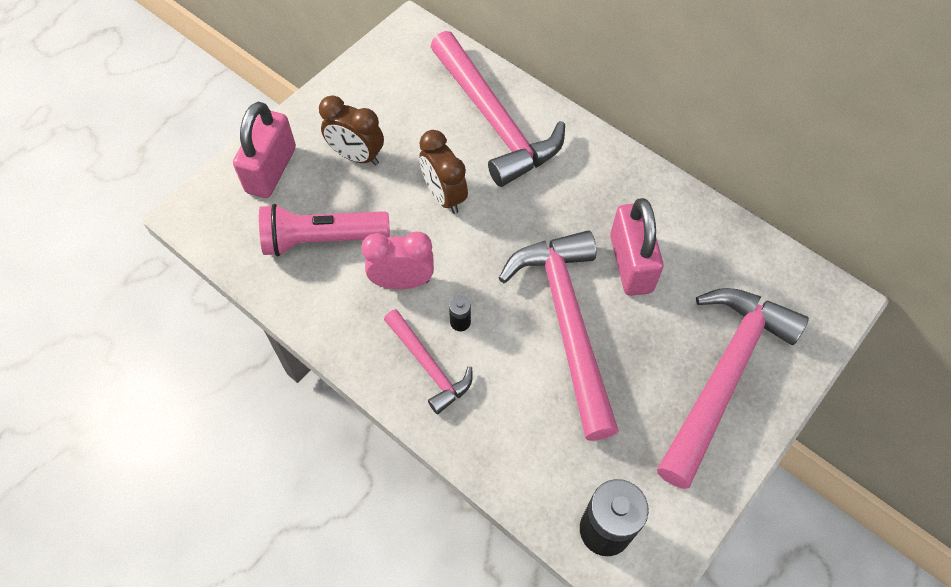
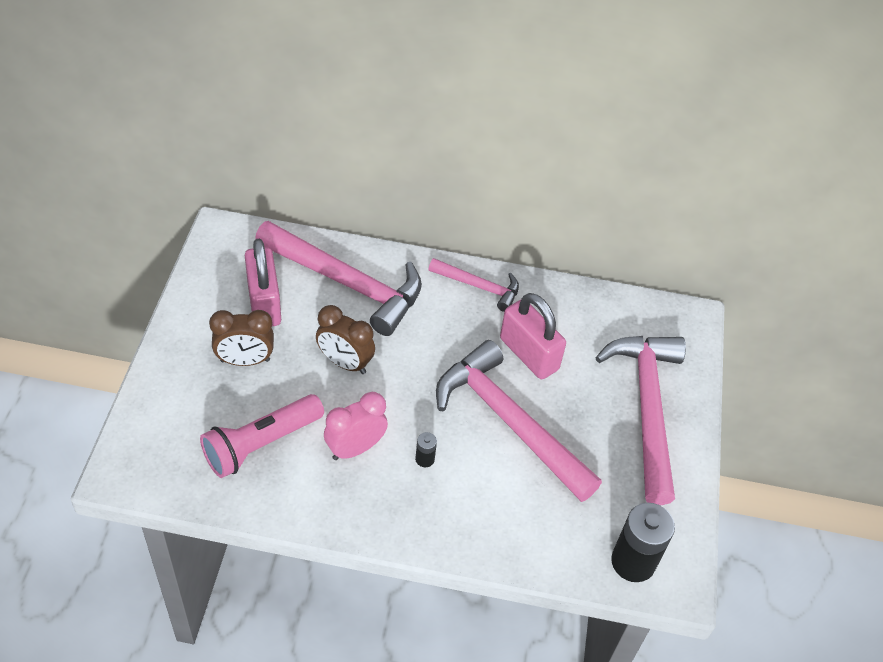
camera: 35 degrees left, 10 degrees down
pink padlock [233,102,296,198] -> pink padlock moved to [245,239,281,326]
pink hammer [384,309,473,414] -> pink hammer moved to [429,258,519,312]

